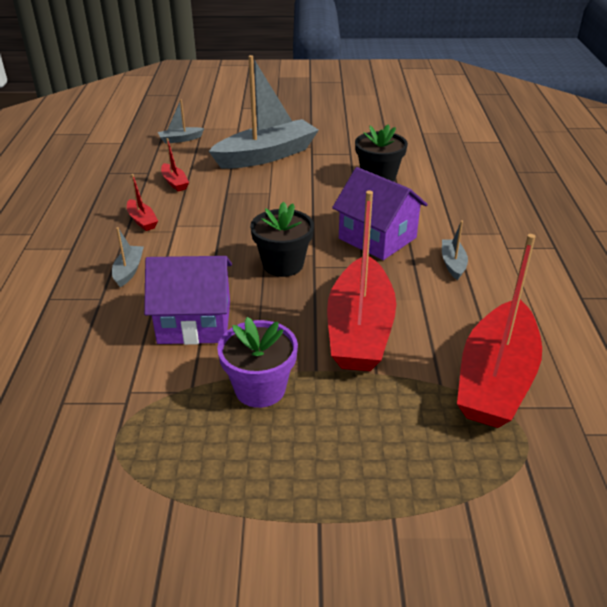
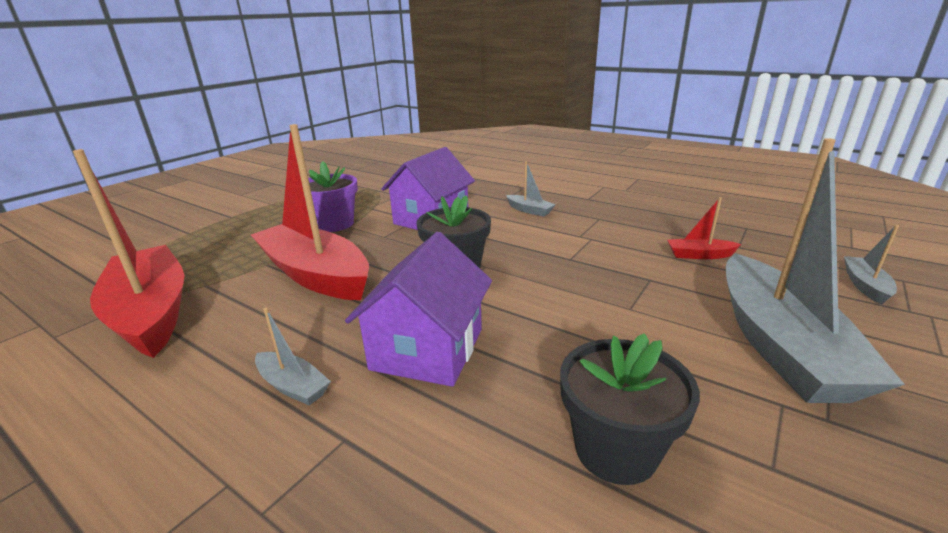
camera: 125 degrees right, 10 degrees down
red boat [127,174,158,231] -> none
purple house [332,167,428,260] -> purple house turned 60 degrees counterclockwise [345,232,492,387]

